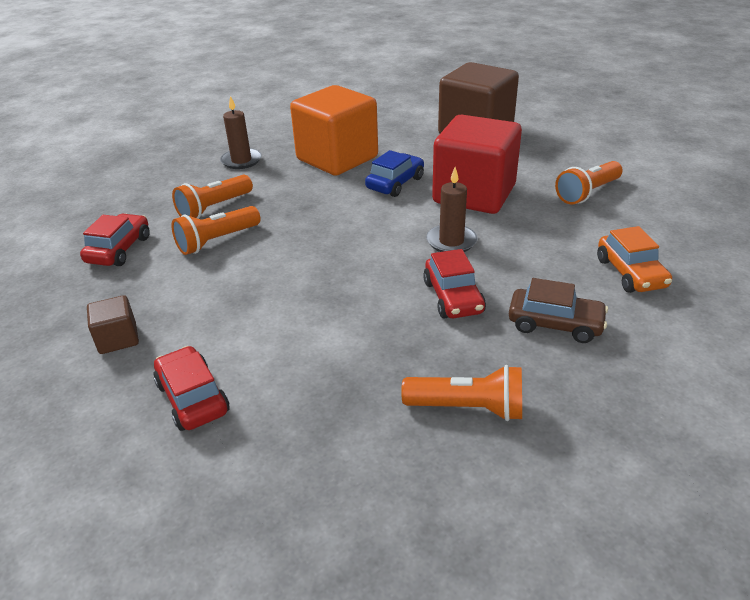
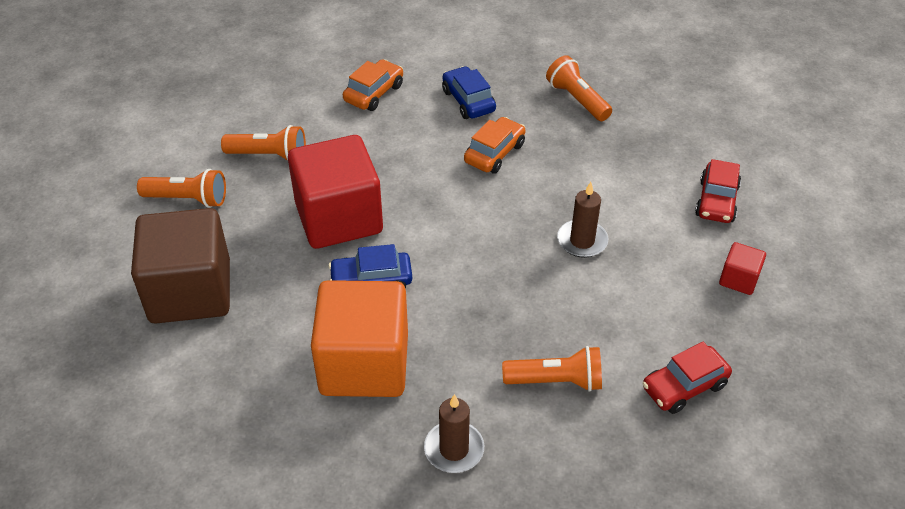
camera: 135 degrees left, 10 degrees up
brown cube [87,295,139,354] -> red cube [719,242,766,295]
orange flashlight [171,206,261,255] -> orange flashlight moved to [137,169,226,208]
red car [423,249,486,319] -> orange car [464,117,526,174]
brown candle [426,167,478,252] -> brown candle moved to [557,182,608,258]
brown car [509,278,608,343] -> blue car [442,66,496,119]

